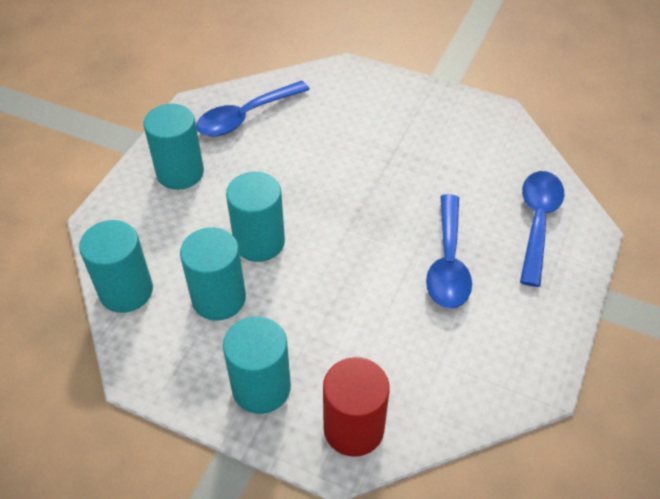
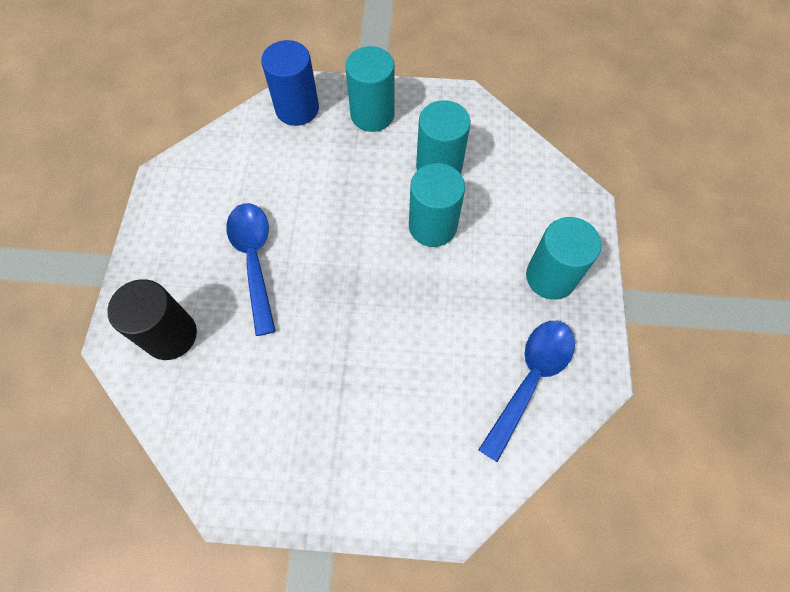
camera: 160 degrees right, 15 degrees up
turquoise cylinder [79,220,153,313] -> none
red cylinder [323,357,390,457] -> blue cylinder [261,40,319,126]
blue spoon [520,171,564,287] -> black cylinder [107,279,197,360]

